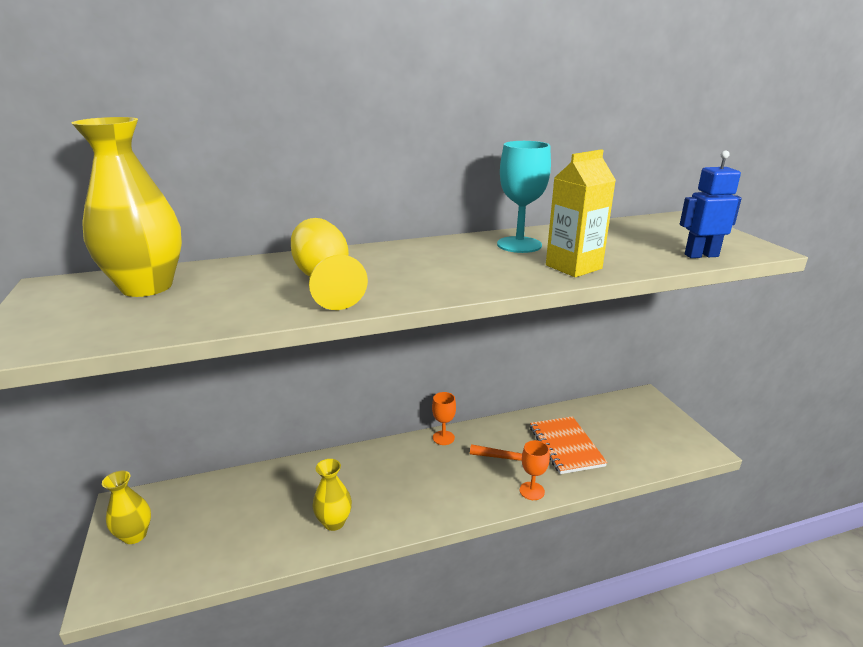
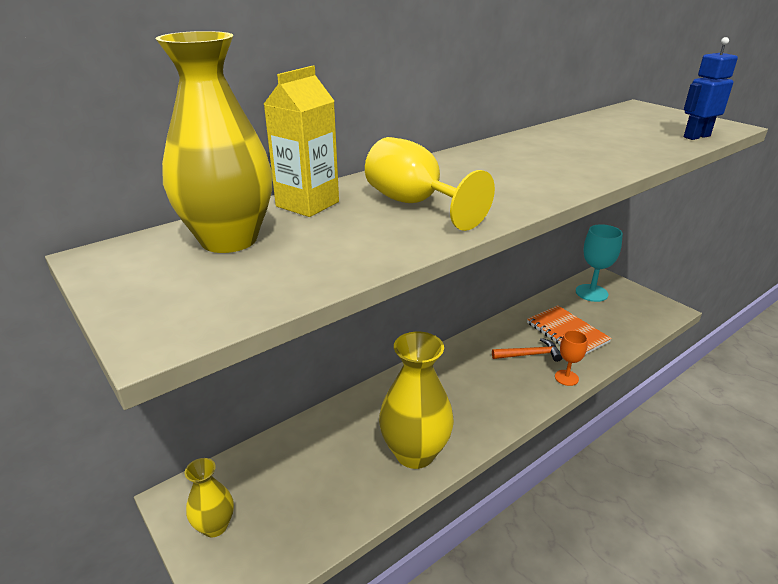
camera: 20 degrees left, 5 degrees up
yellow vase [312,459,352,531] -> yellow vase [379,332,454,469], size x1.83
orange goblet [432,392,456,445] -> none
turquoise goblet [497,141,551,253] -> turquoise goblet moved to [576,224,623,302]
yellow carton [546,149,616,277] -> yellow carton moved to [264,66,339,217]

